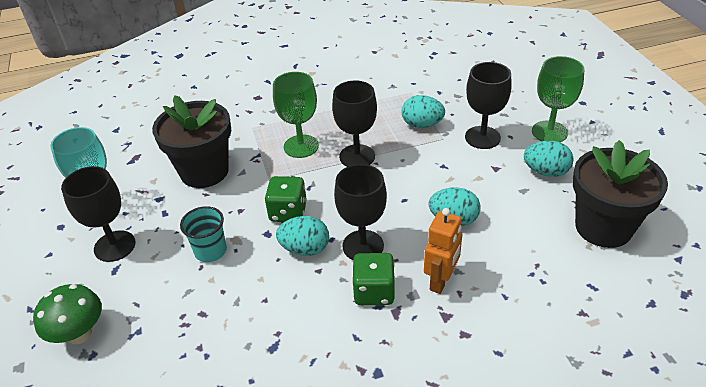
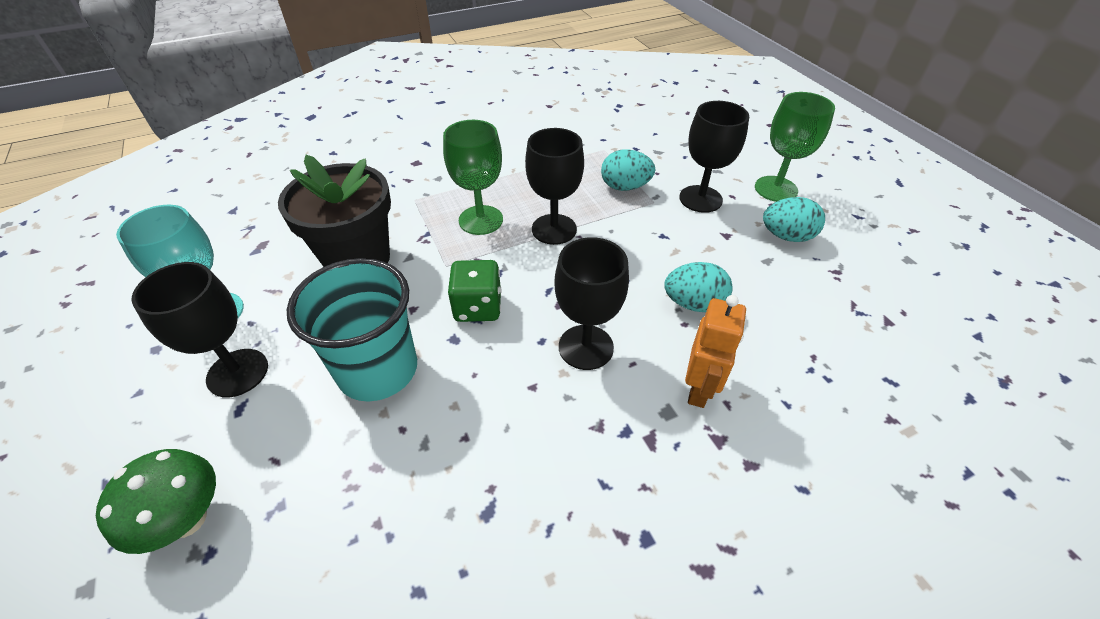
camera: 10 degrees left, 5 degrees up
turquoise cup [180,206,227,262] -> turquoise cup [287,258,417,402], size x1.77
turquoise egg [276,216,329,256] -> none
green dice [352,253,395,305] -> none
black flower pot [572,140,668,248] -> none

